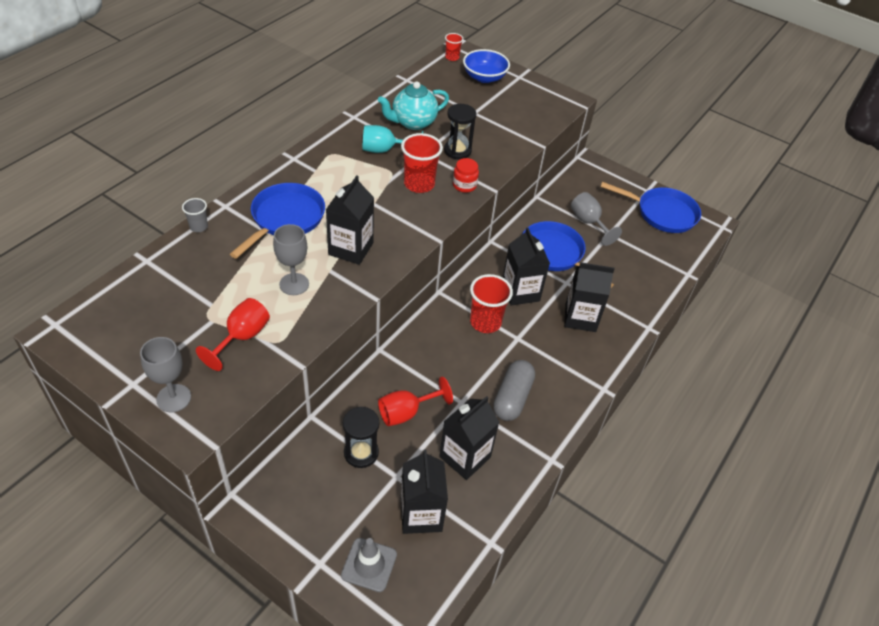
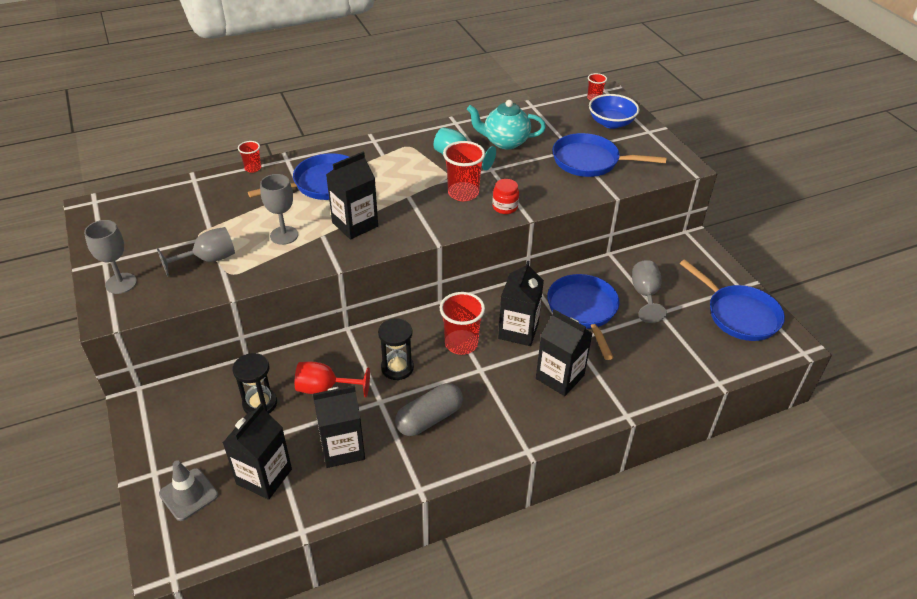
camera: 35 degrees right, 5 degrees down
grey cup [182,198,208,232] -> red cup [238,141,261,173]
red goblet [196,298,270,371] -> grey goblet [157,227,235,276]
black hourglass [444,104,476,160] -> black hourglass moved to [378,318,414,380]
none -> blue pan [552,133,667,177]

